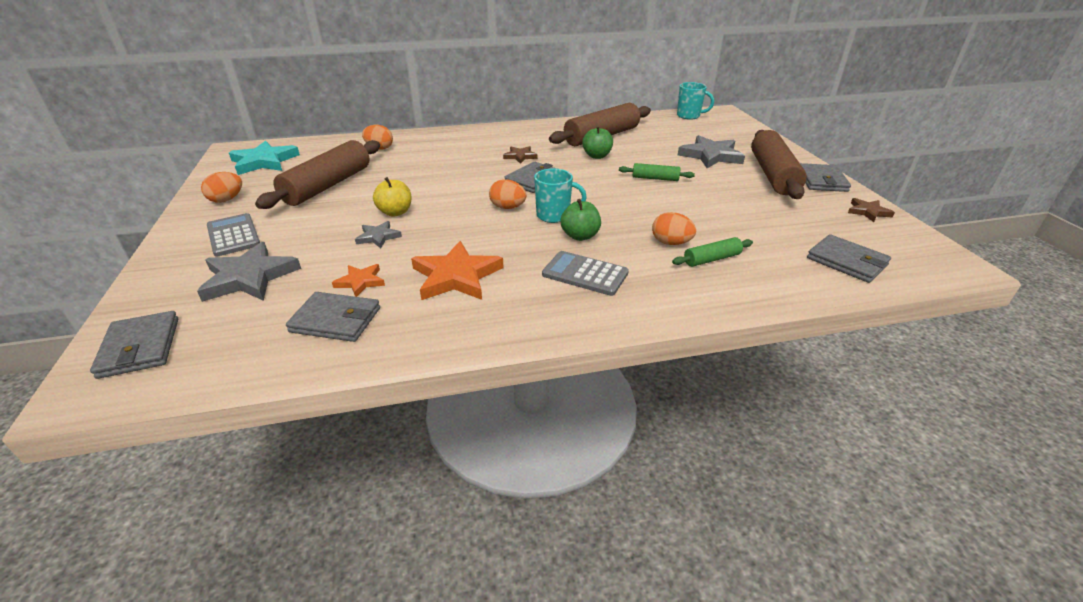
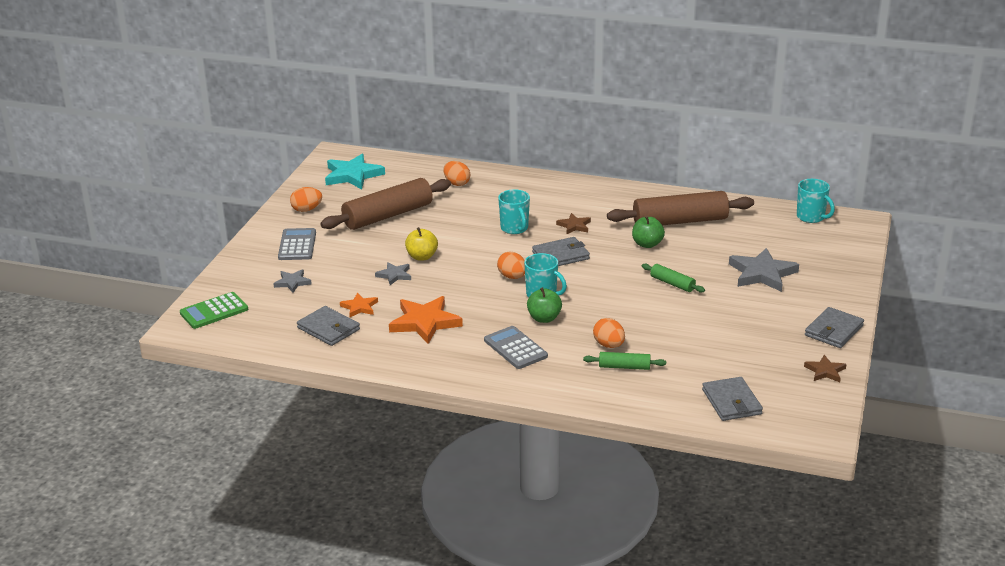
camera: 30 degrees right, 5 degrees down
grey wallet [90,311,178,379] -> green calculator [180,292,248,329]
grey star [197,242,301,302] -> grey star [273,269,312,293], size x0.54
brown rolling pin [751,130,807,199] -> none
none -> turquoise mug [498,189,530,234]

